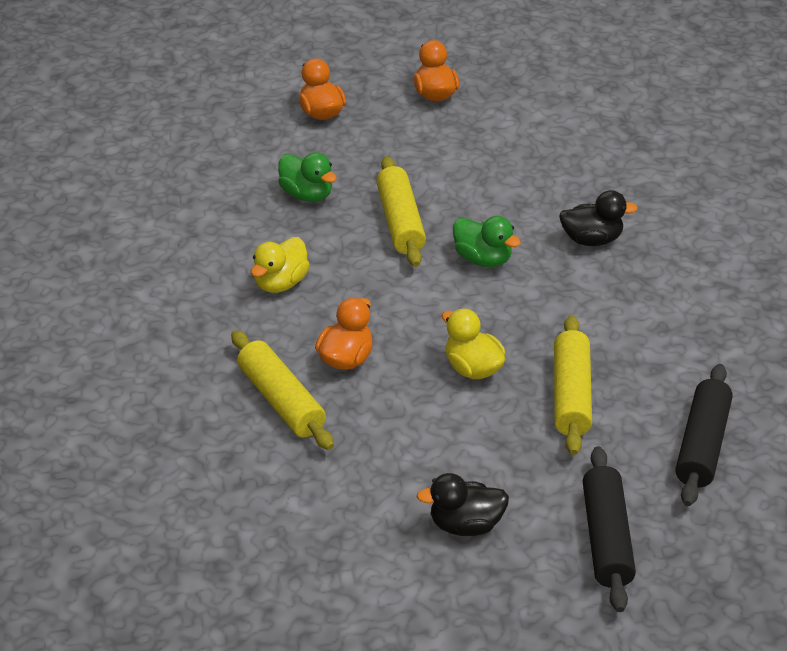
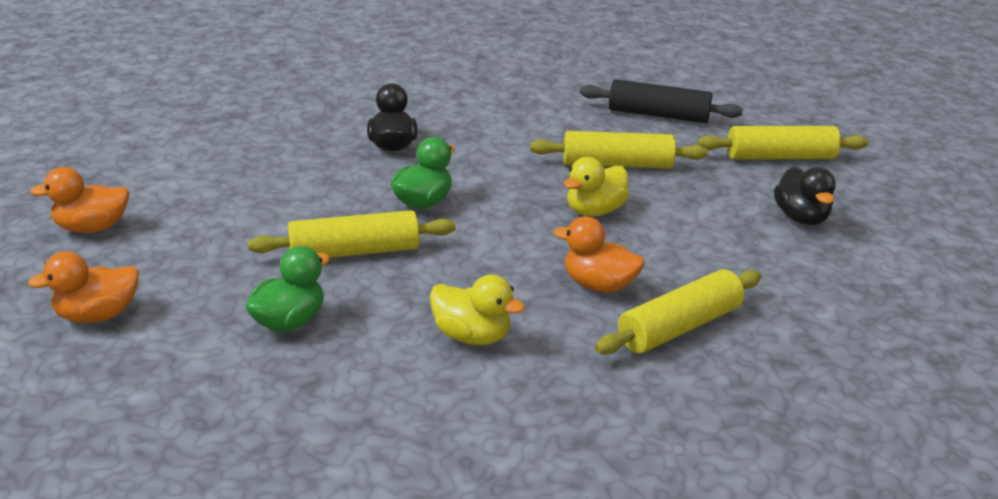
camera: 95 degrees left, 10 degrees down
black rolling pin [583,446,636,612] -> yellow rolling pin [698,126,869,160]

